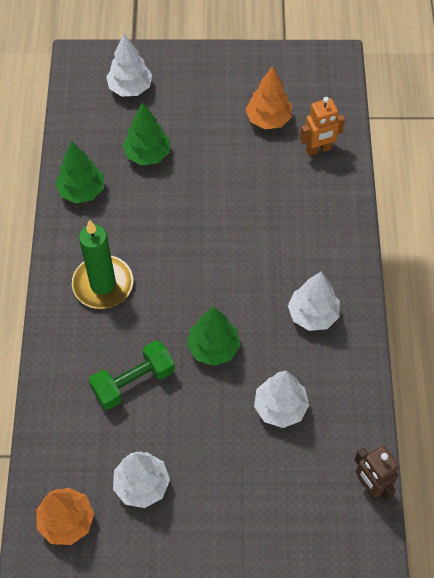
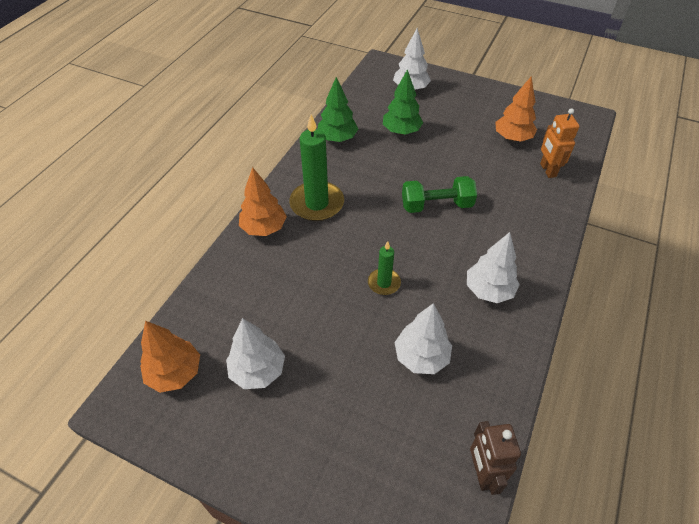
camera: 25 degrees right, 10 degrees down
green dumbbell [89,340,175,410] -> green dumbbell moved to [402,176,477,213]
green tree [187,307,241,366] -> green candle [368,241,401,295]
orange robot [300,97,345,156] -> orange robot turned 75 degrees clockwise [540,108,579,178]
none -> orange tree [239,167,287,236]

